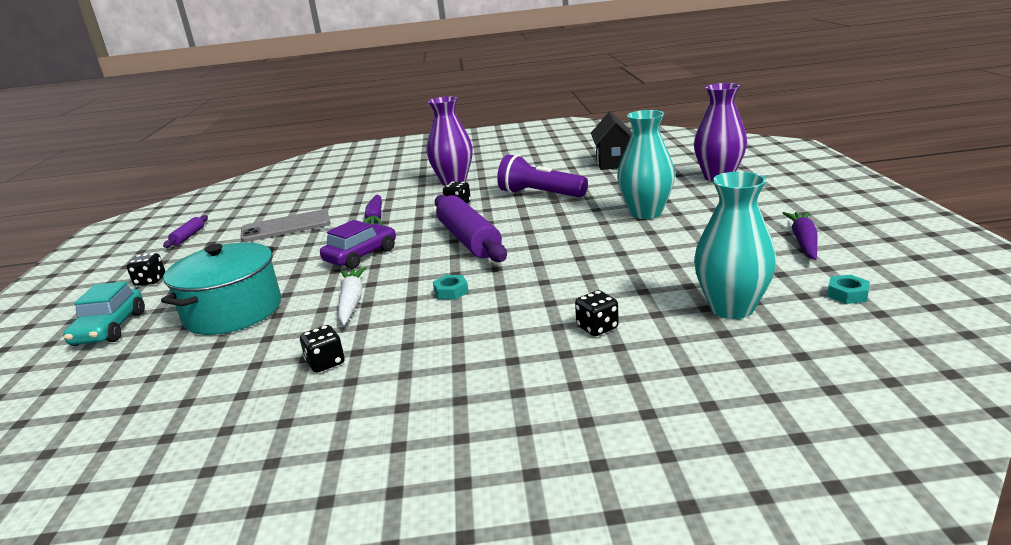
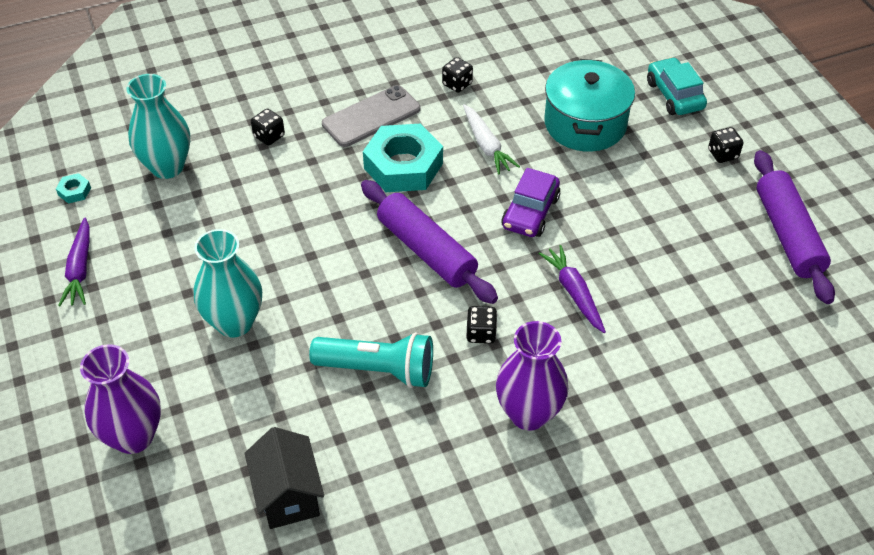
camera: 160 degrees right, 25 degrees up
purple rolling pin [163,215,208,248] -> purple rolling pin [754,150,835,304], size x2.17
grey phone [240,210,330,242] -> grey phone moved to [322,85,421,147]
turquoise nut [433,275,469,300] -> turquoise nut [363,124,443,192], size x2.48
purple flashlight [497,154,588,198] -> turquoise flashlight [309,332,433,388]

